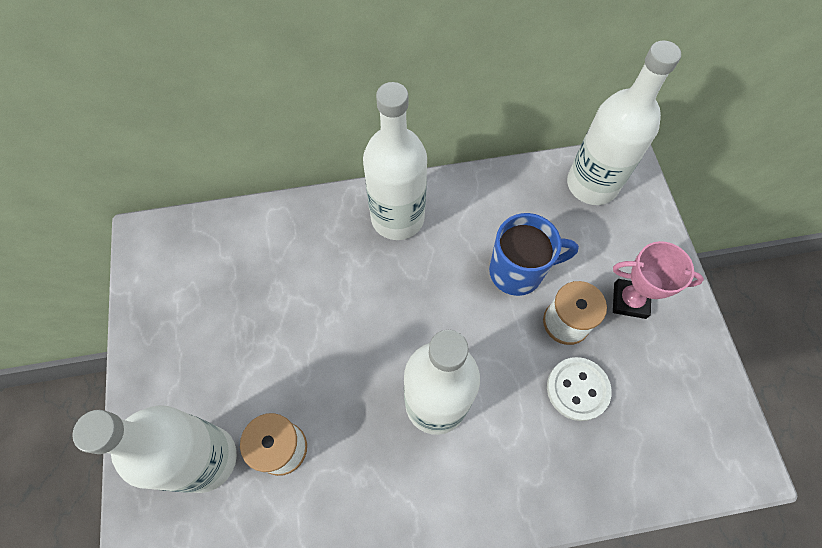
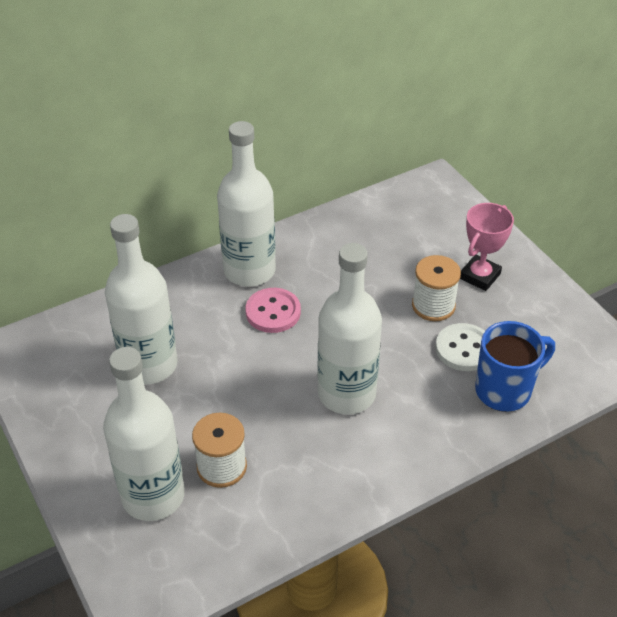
camera: 20 degrees left, 20 degrees down
blue mug [489,213,579,296] -> blue mug moved to [475,321,555,412]
white bottle [567,40,681,205] -> white bottle moved to [105,214,178,384]
pink trophy [613,241,704,319] -> pink trophy turned 45 degrees counterclockwise [460,203,514,291]
none -> pink button [246,288,301,333]

